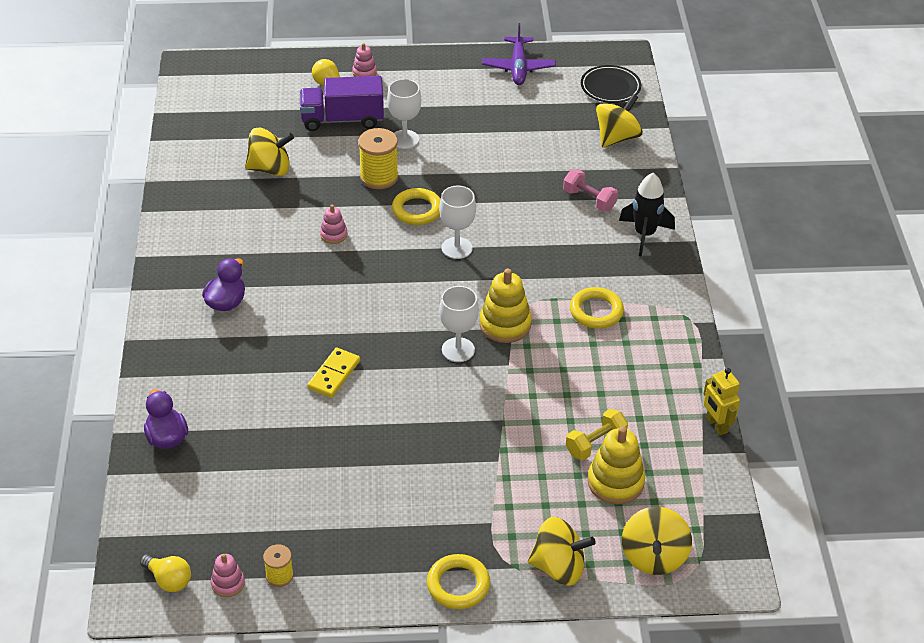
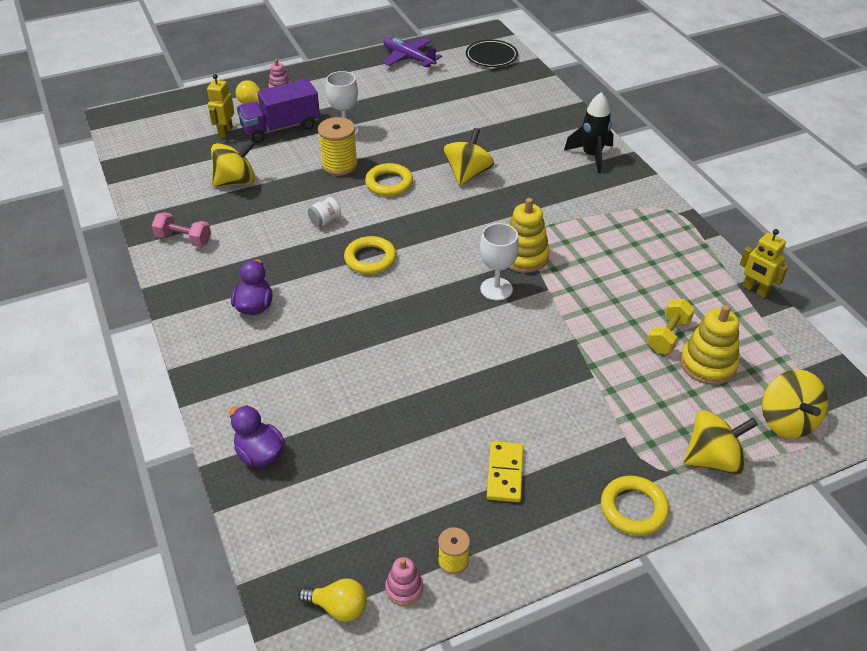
camera: 20 degrees left, 0 degrees up
yellow domino [307,348,360,398] -> yellow domino moved to [487,441,523,502]
pink stacking toy [320,204,347,244] -> white jar [308,197,341,227]
white goblet [439,186,476,259] -> none
purple plane [482,23,556,85] -> purple plane turned 150 degrees clockwise [383,37,442,67]
pink dumbbell [563,169,618,212] -> pink dumbbell moved to [152,212,211,247]
yellow ring [570,287,624,329] -> yellow ring moved to [344,236,396,274]
yellow spinning top [596,94,643,148] -> yellow spinning top moved to [443,128,494,186]
none -> yellow robot [207,74,234,138]

